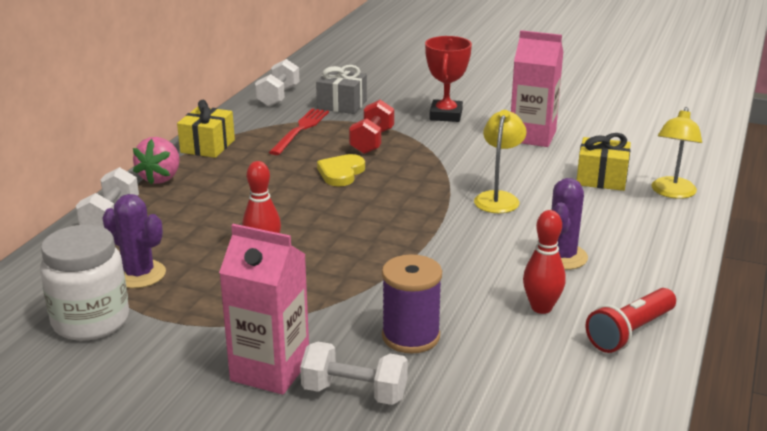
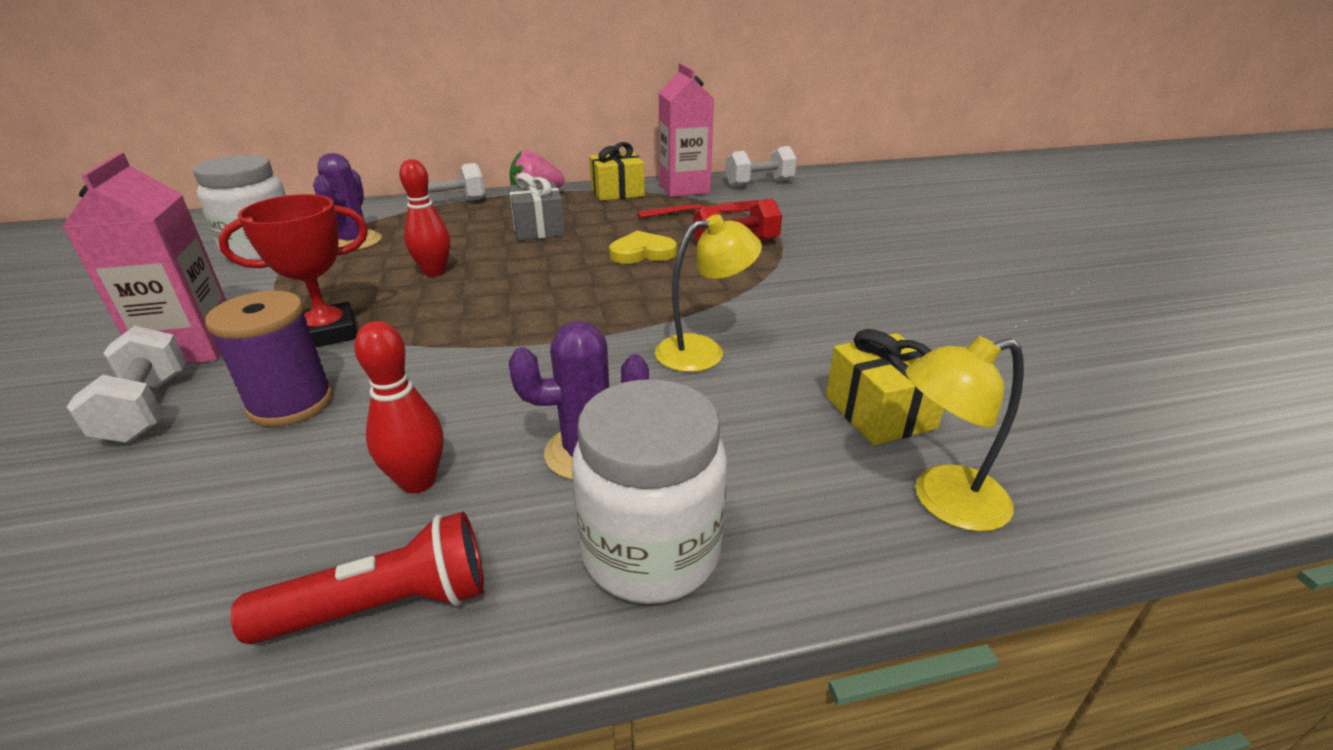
camera: 55 degrees right, 5 degrees up
grey gift [316,65,367,114] -> grey gift moved to [508,173,565,241]
red trophy [425,36,472,122] -> red trophy moved to [218,194,368,348]
pink carton [511,30,564,147] -> pink carton moved to [659,63,714,197]
red flashlight [585,288,676,353] -> red flashlight turned 150 degrees clockwise [231,512,484,644]
none -> white jar [572,379,727,604]

